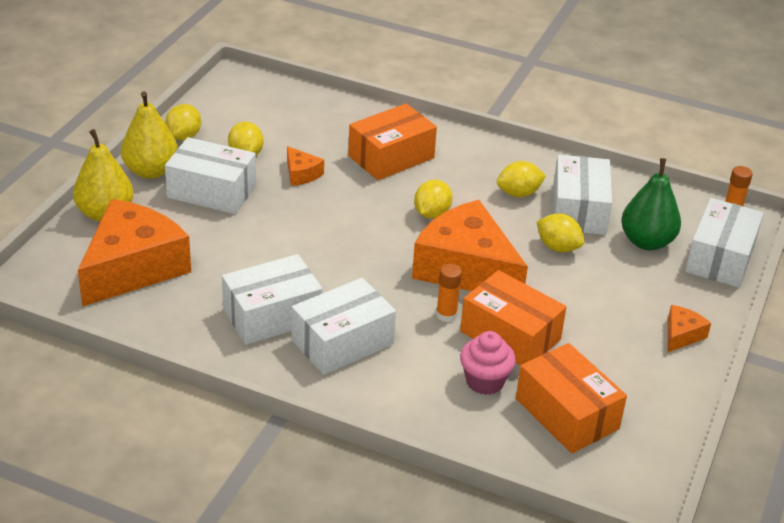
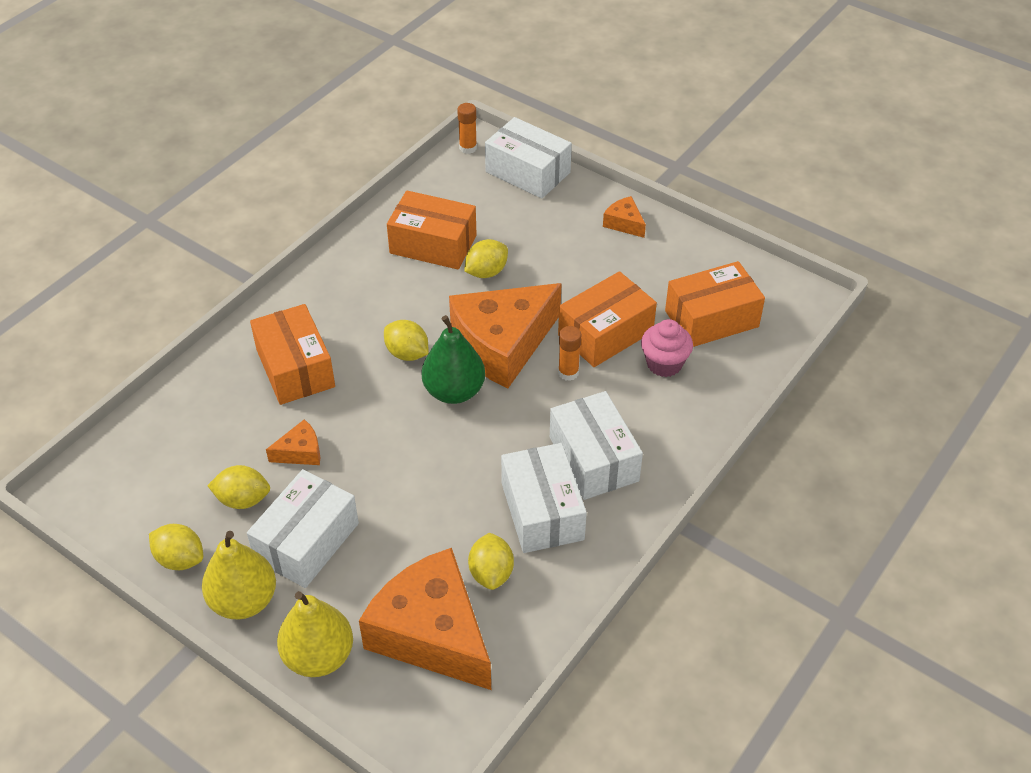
camera: 75 degrees left, 10 degrees up
yellow lemon [497,161,546,197] -> yellow lemon moved to [468,533,514,590]
white box [553,155,612,235] -> orange box [387,190,477,270]
green pear [621,158,681,250] -> green pear moved to [422,315,485,404]

